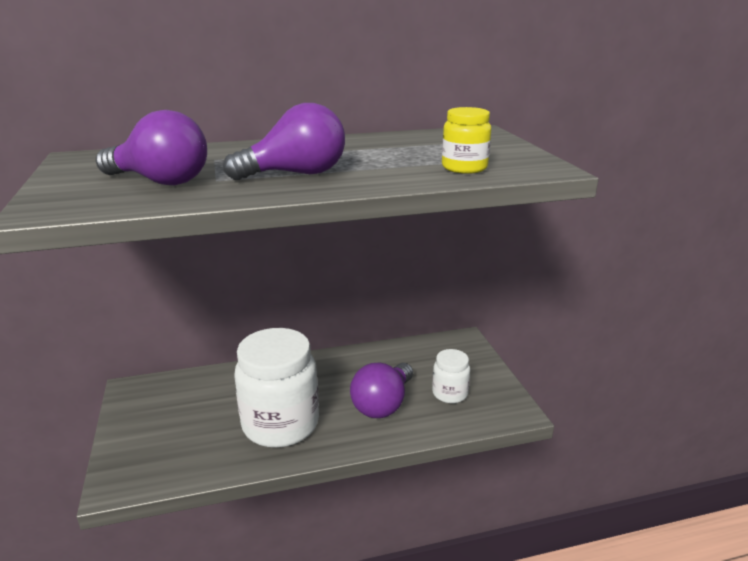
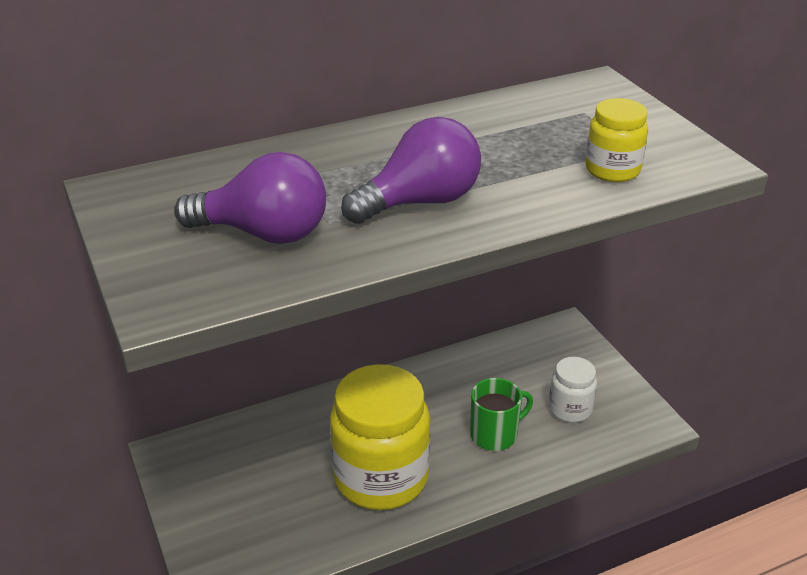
camera: 10 degrees left, 10 degrees up
white jar [234,328,319,448] -> yellow jar [330,364,431,510]
purple light bulb [350,363,413,418] -> green mug [470,378,533,451]

